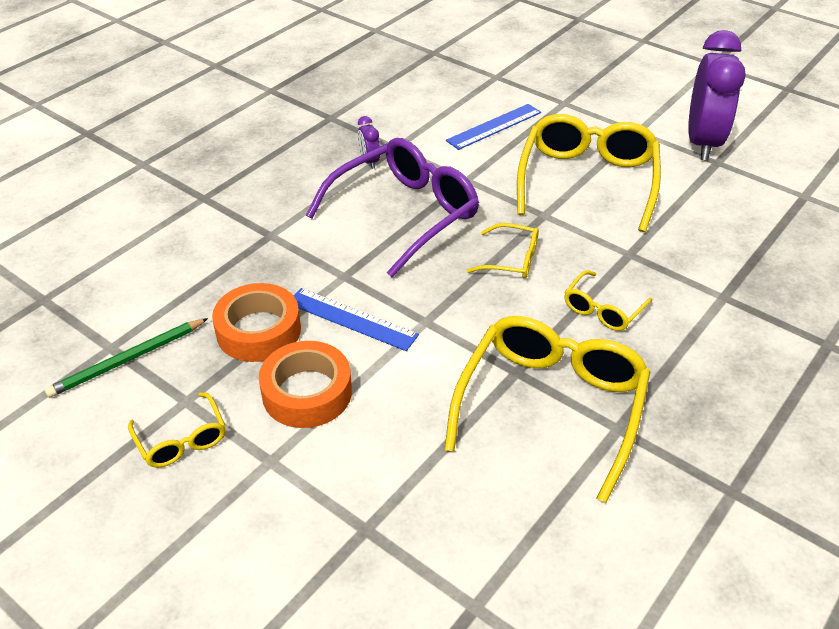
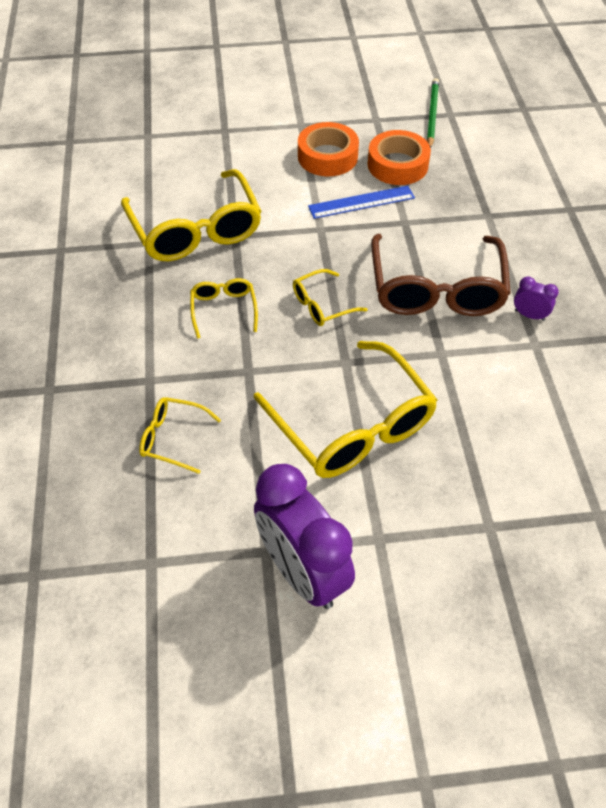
camera: 135 degrees right, 10 degrees up
yellow glasses [128,392,225,468] -> yellow glasses moved to [139,397,221,474]
purple glasses [306,138,479,277] -> brown glasses [371,234,511,316]
blue ruler [446,104,541,150] -> none

